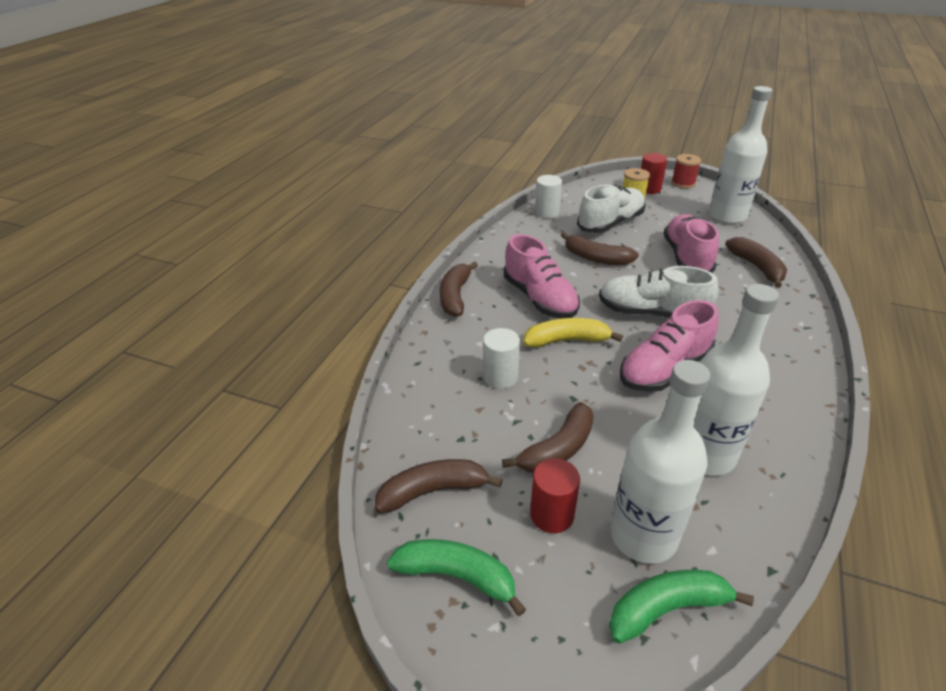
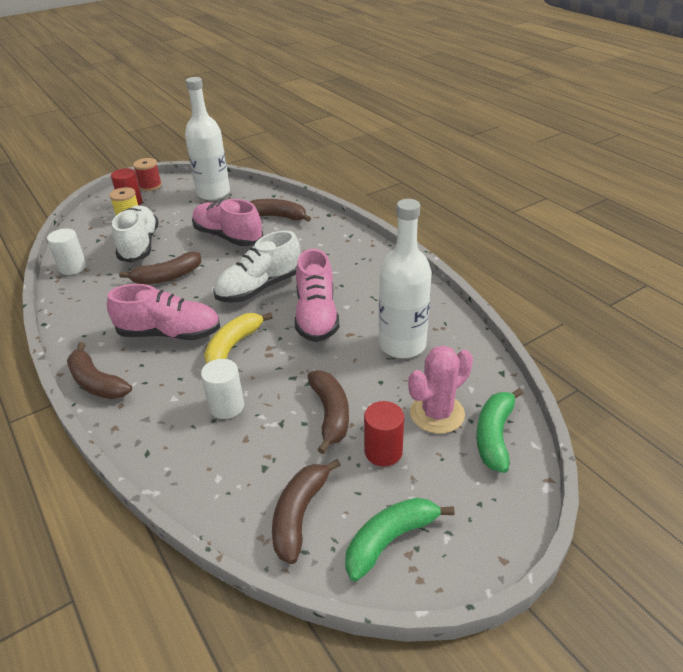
camera: 55 degrees left, 0 degrees up
white bottle [610,360,711,564] -> pink cactus [408,345,473,434]

